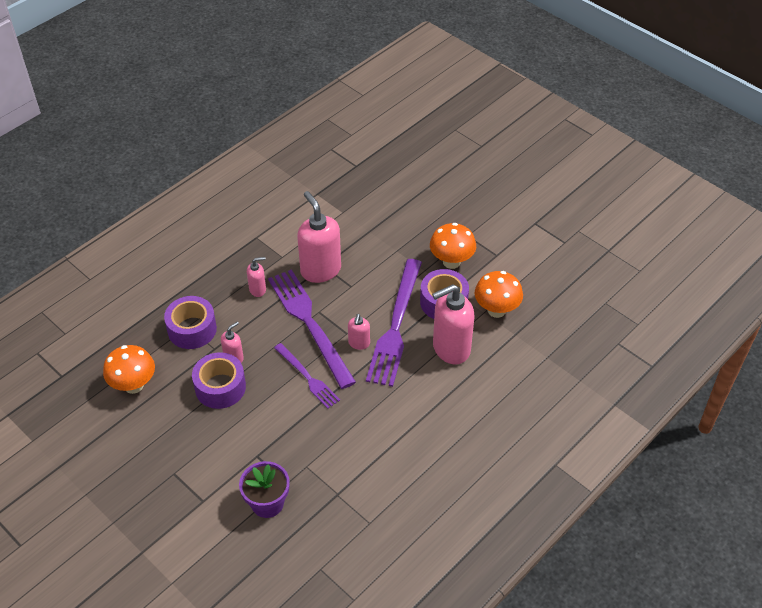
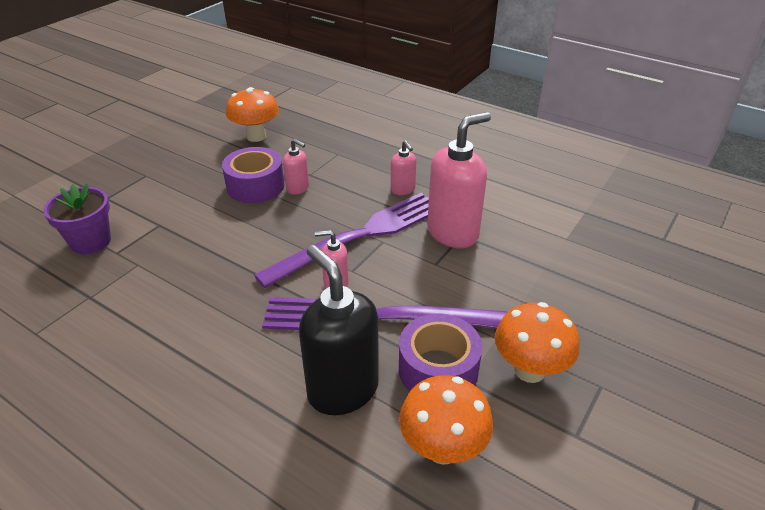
camera: 80 degrees right, 10 degrees down
purple tape [164,296,217,349] -> none
purple fork [274,343,340,409] -> none
pink soap dispenser [432,284,474,364] -> black soap dispenser [299,245,379,415]

